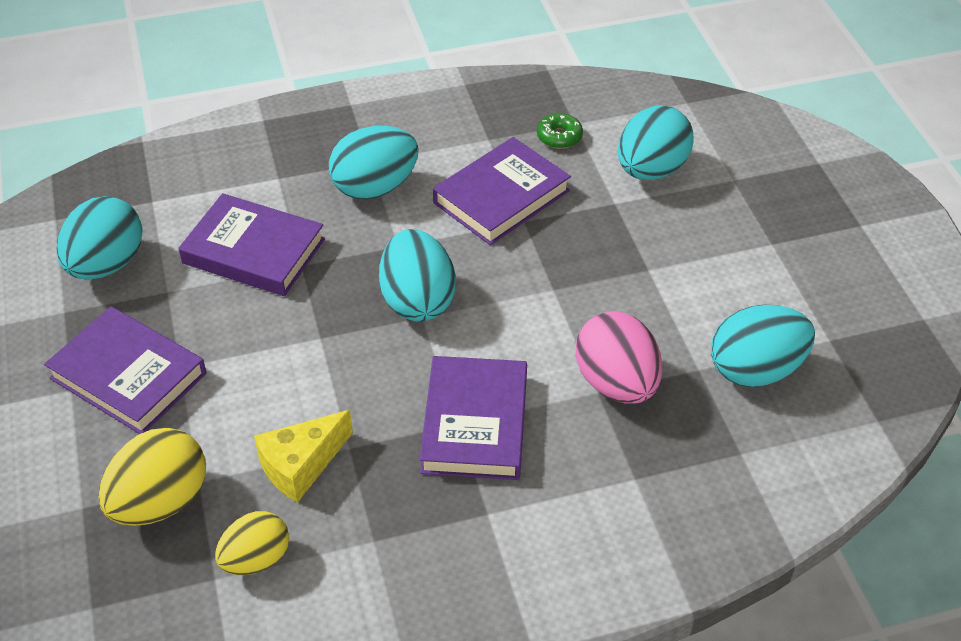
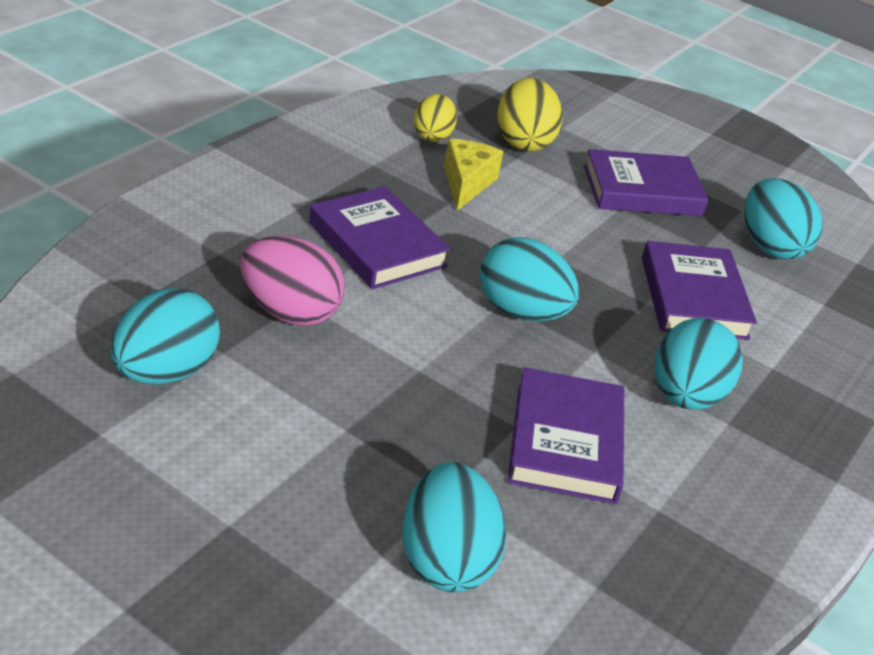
camera: 135 degrees right, 10 degrees down
purple book [178,193,325,296] -> purple book turned 75 degrees counterclockwise [642,241,757,340]
green donut [537,113,583,149] -> none

